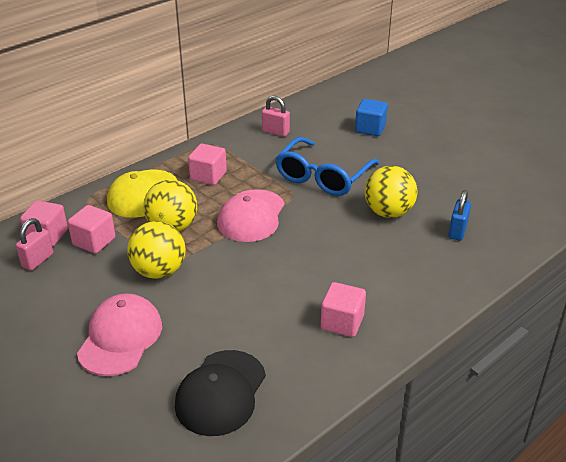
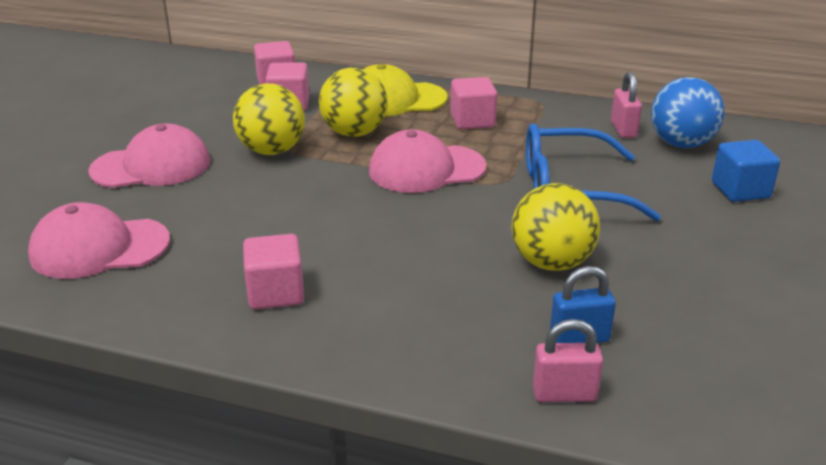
camera: 60 degrees right, 5 degrees down
pink padlock [16,218,53,271] -> pink padlock moved to [533,319,603,402]
black cap [175,350,266,436] -> pink cap [28,202,170,279]
none -> blue ball [651,77,724,148]

